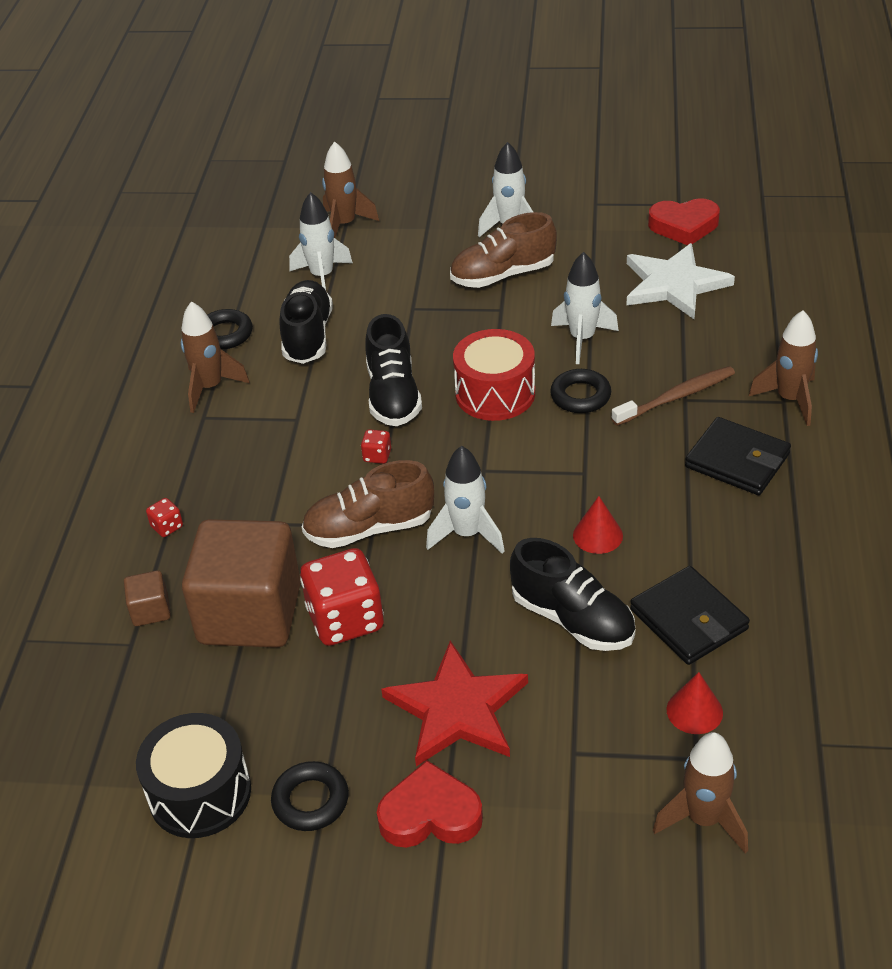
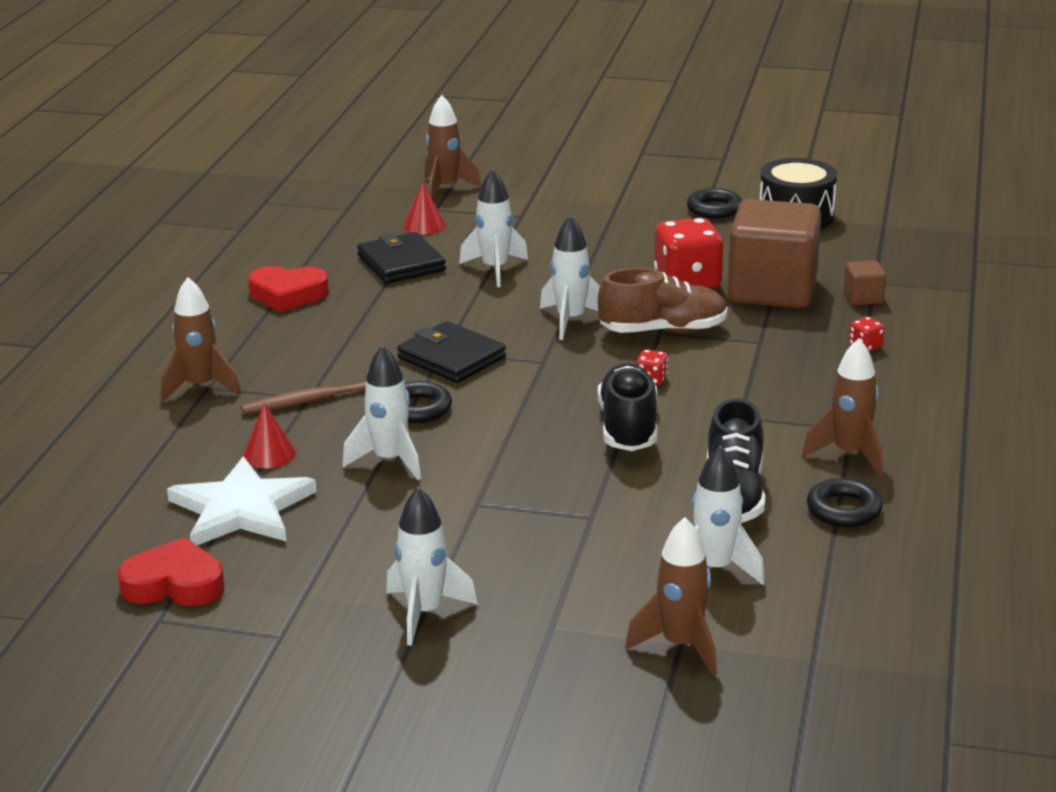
camera: 175 degrees left, 15 degrees down
red heart [377,760,483,848] -> red heart moved to [248,266,329,312]
red star [381,640,528,766] -> none
brown shoe [450,212,557,288] -> none
red drum [453,329,535,421] -> none
black shoe [510,538,635,651] -> white rocket [459,168,528,287]
red cone [573,496,623,554] -> red cone moved to [243,403,296,468]
black wallet [685,417,791,495] -> black wallet moved to [397,321,506,383]

